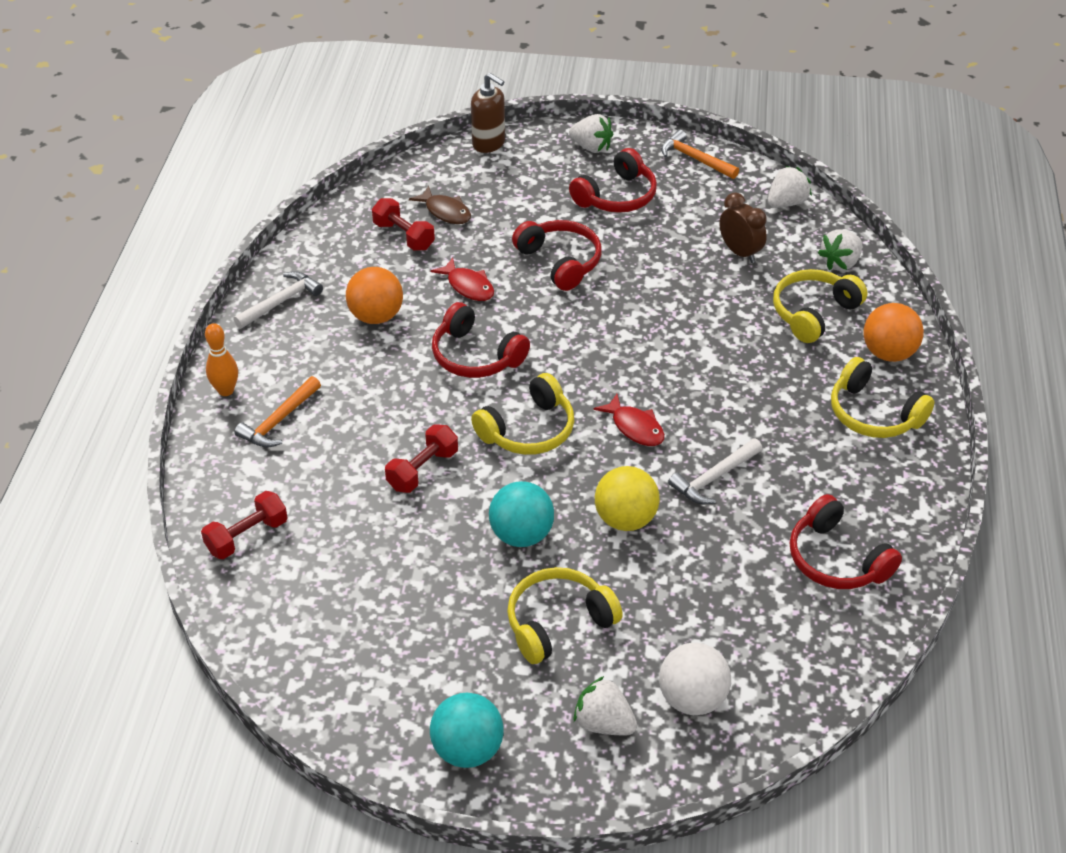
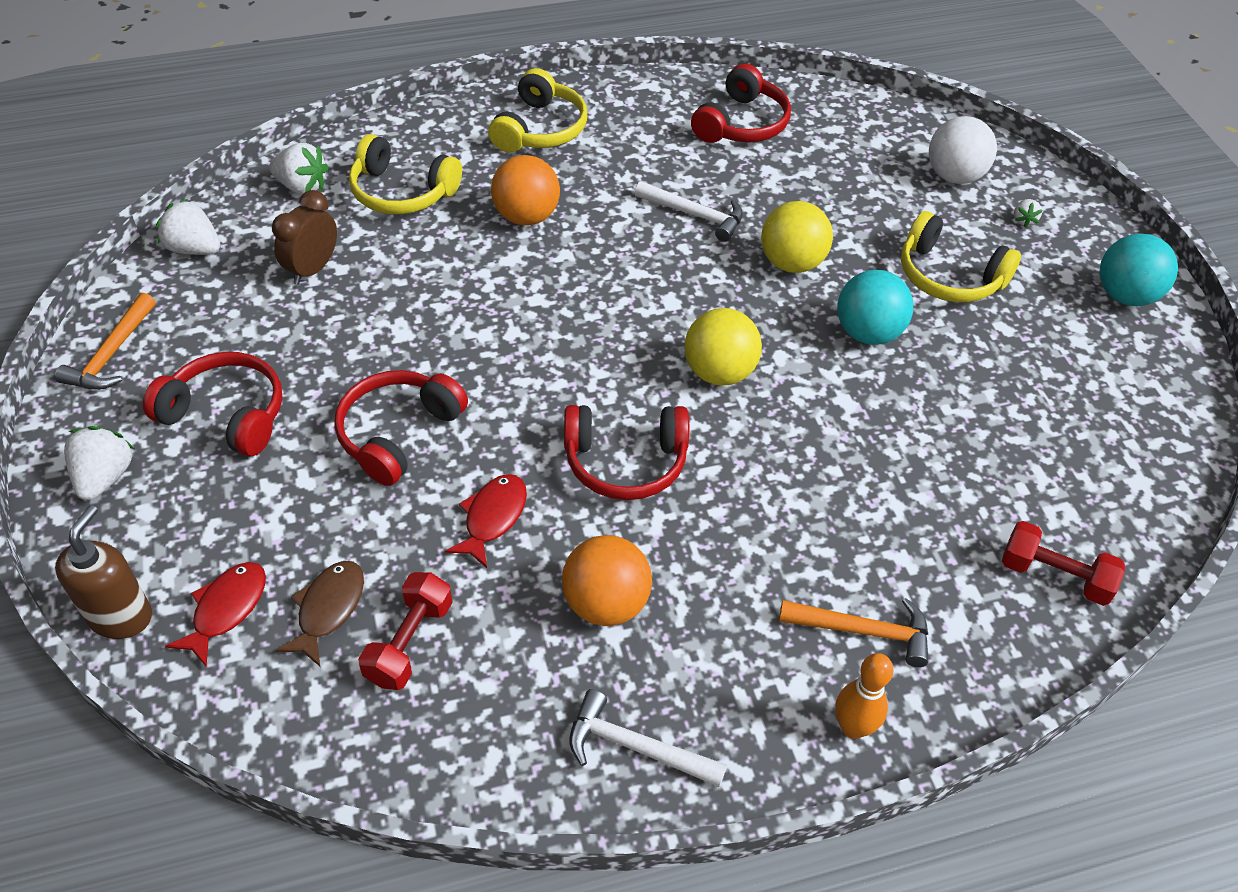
camera: 115 degrees left, 5 degrees up
red dumbbell [385,424,458,493] -> none
red headphones [432,302,530,378] -> red headphones turned 75 degrees clockwise [564,405,689,500]
yellow headphones [471,373,574,455] -> yellow ball [685,308,762,385]
white strawberry [573,676,637,735] -> white strawberry [1014,199,1042,227], size x0.53
red fish [593,394,665,446] -> red fish moved to [165,562,266,667]
orange ball [863,303,924,362] -> orange ball moved to [491,155,560,225]

